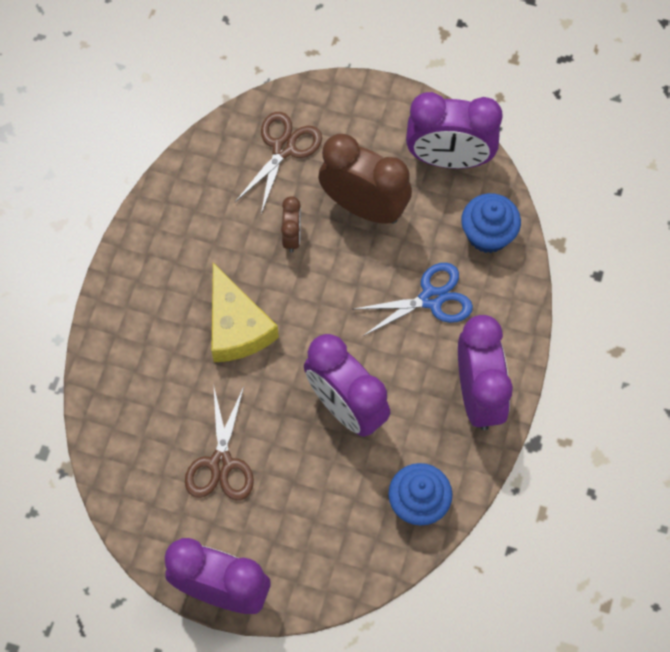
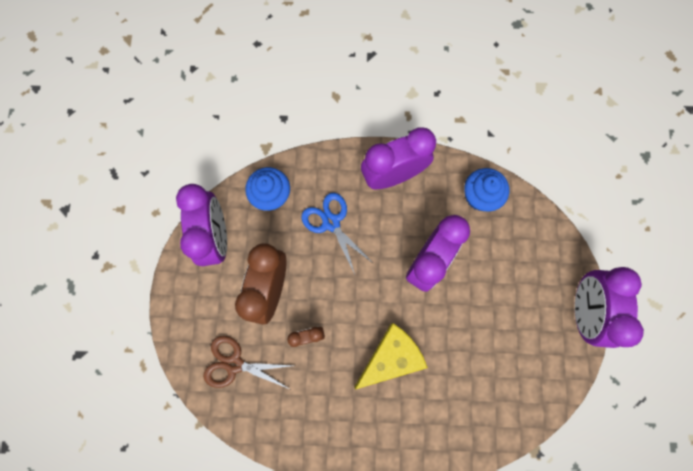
camera: 105 degrees left, 10 degrees up
brown scissors [185,387,254,500] -> none

